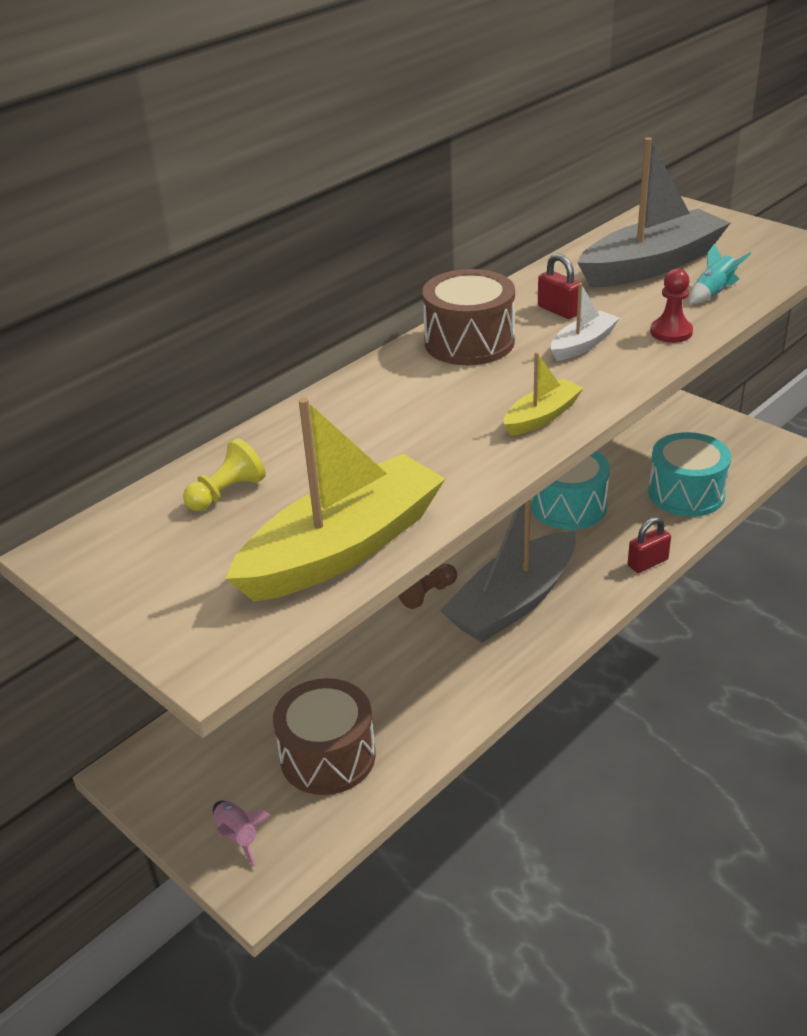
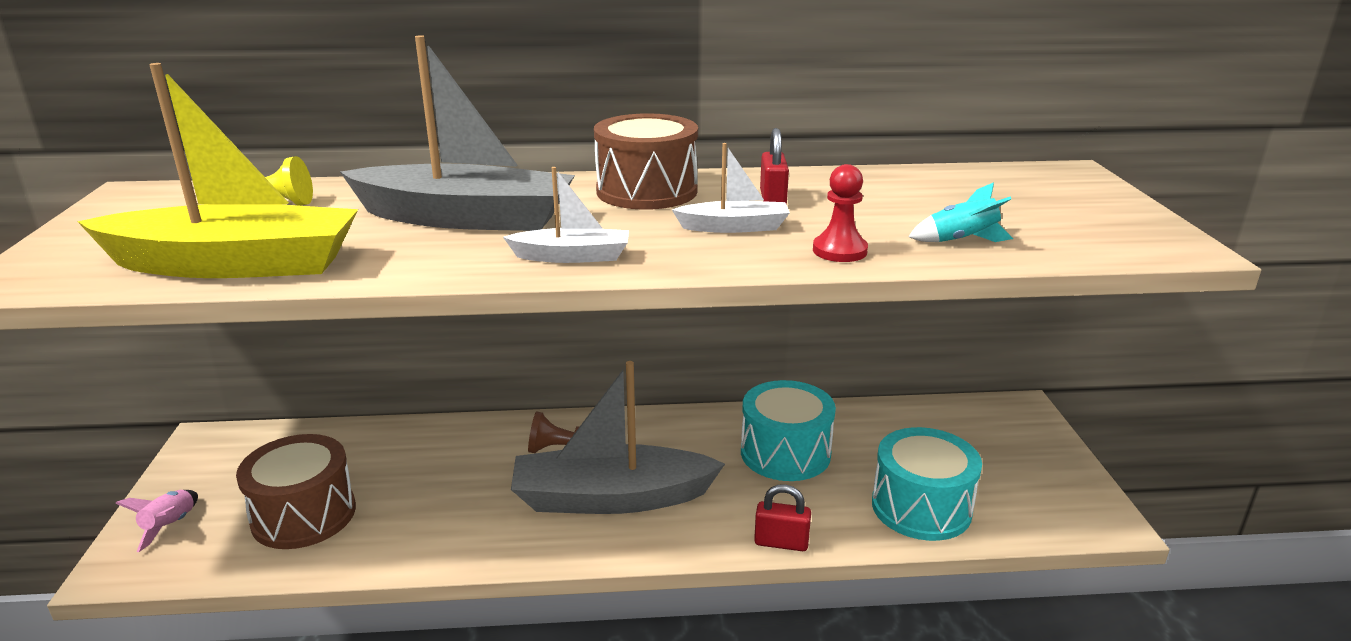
camera: 40 degrees right, 10 degrees down
yellow boat [504,352,583,436] -> white boat [503,167,629,263]
grey boat [578,137,730,288] -> grey boat moved to [340,35,575,231]

